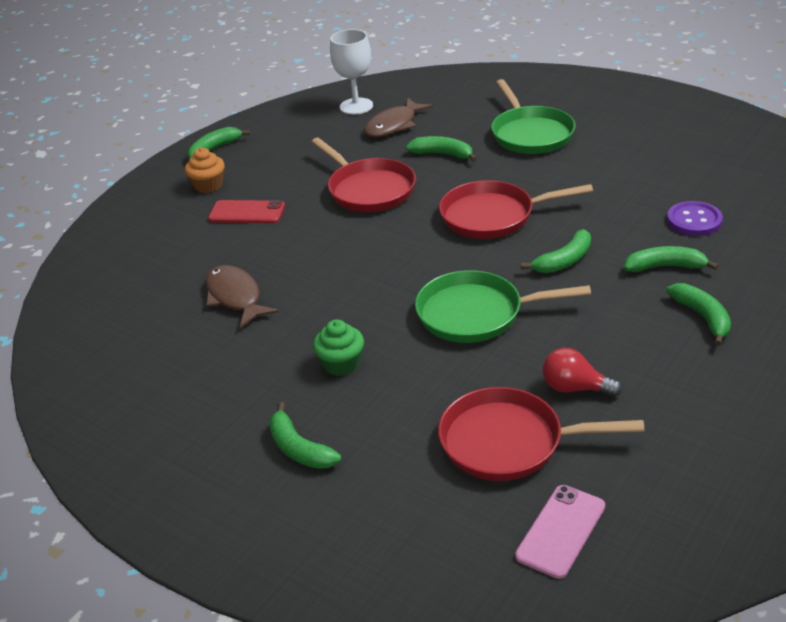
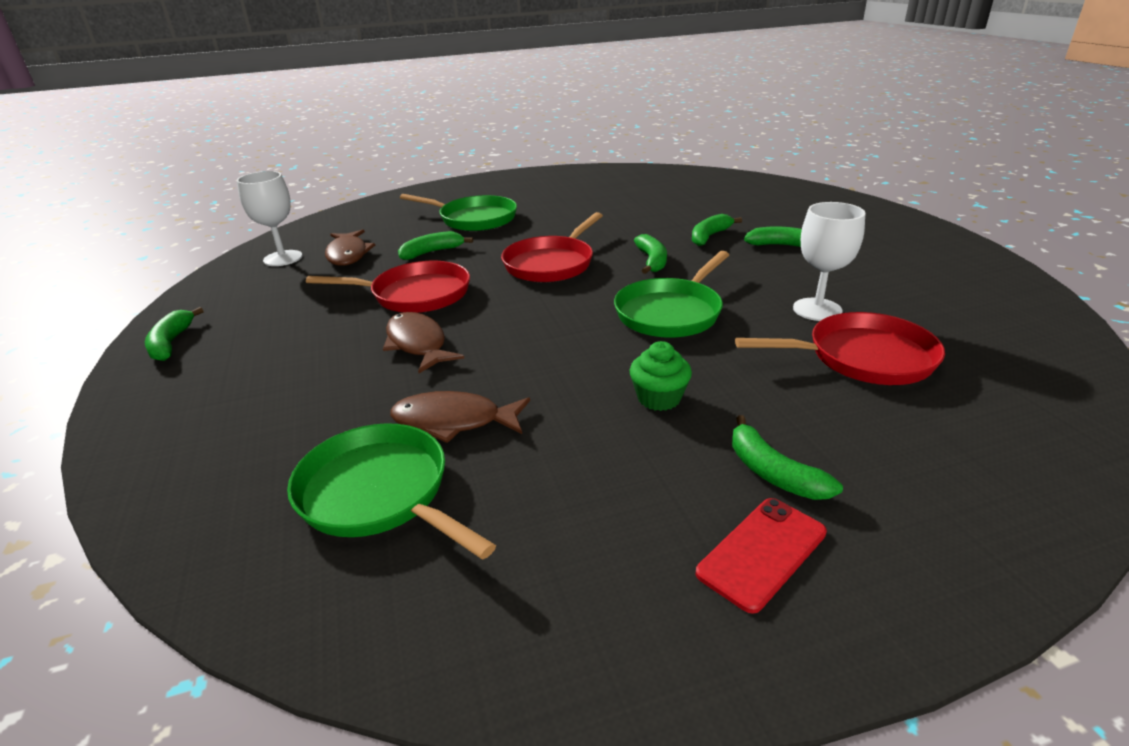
camera: 55 degrees left, 5 degrees down
orange cupcake [185,148,225,193] -> none
red phone [208,200,285,223] -> red phone moved to [696,498,827,614]
green banana [269,402,341,469] -> green banana turned 60 degrees clockwise [732,415,843,500]
red pan [438,387,644,481] -> red pan turned 135 degrees counterclockwise [735,312,945,385]
pink phone [515,485,605,579] -> none
red light bulb [543,348,622,397] -> white goblet [793,202,865,321]
purple button [667,201,723,236] -> none
none -> green pan [287,423,496,560]
none -> brown fish [383,312,464,373]

